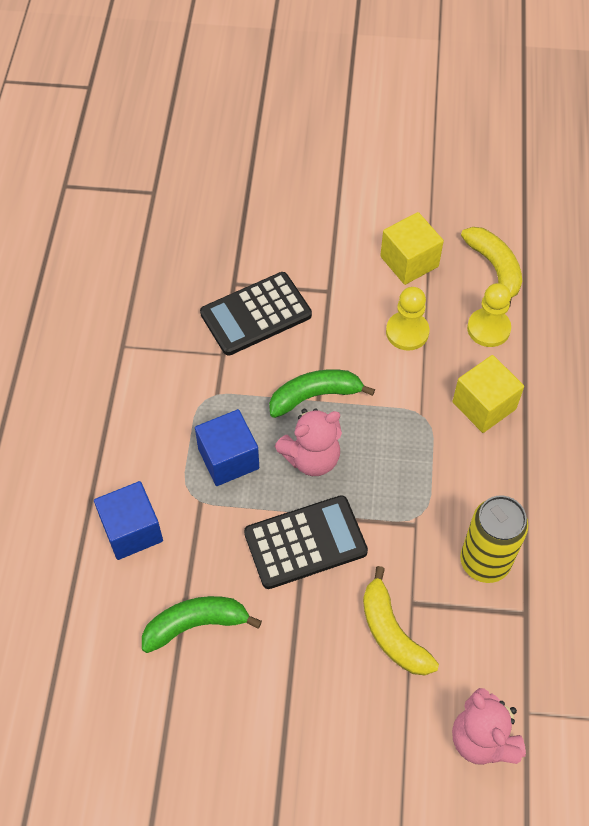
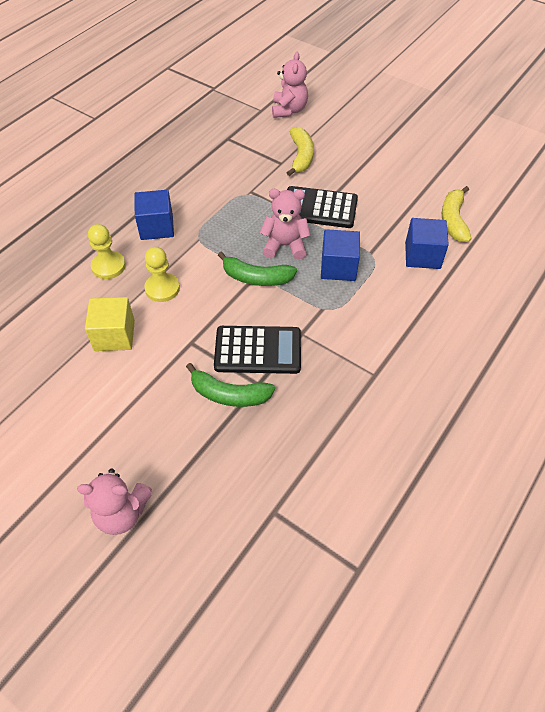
camera: 150 degrees left, 5 degrees down
green banana [142,596,262,653] -> green banana moved to [186,363,275,407]
yellow cube [453,355,524,433] -> blue cube [134,190,174,240]
yellow can [460,496,528,583] -> none
yellow banana [461,227,522,307] -> yellow banana moved to [442,186,471,242]
none -> pink teddy bear [77,469,152,535]

